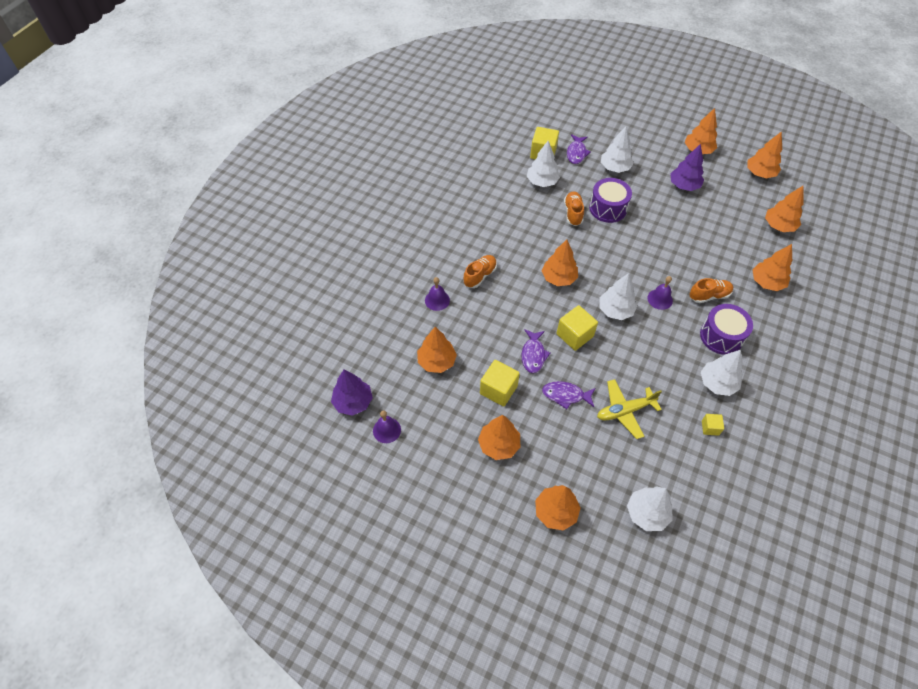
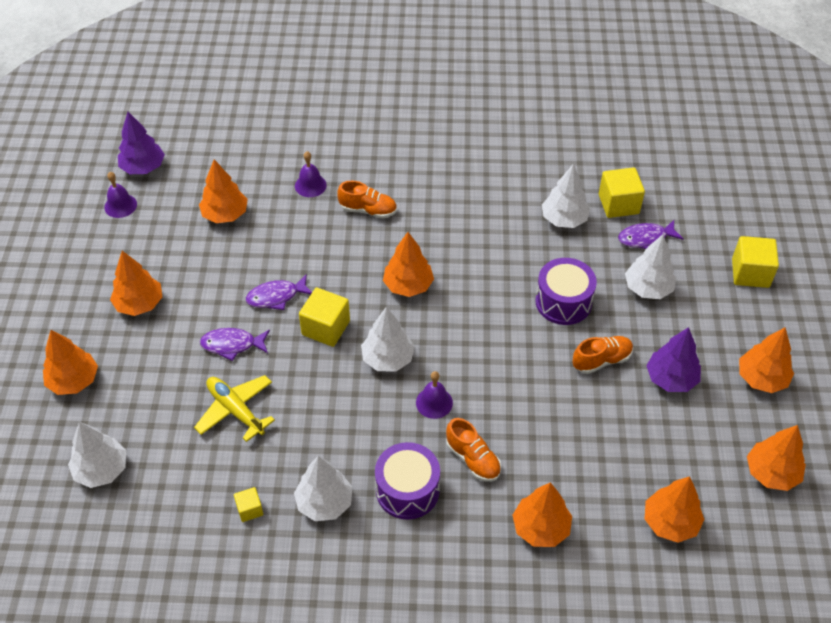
camera: 65 degrees right, 5 degrees down
yellow cube [480,360,520,406] -> yellow cube moved to [732,236,779,288]
purple fish [542,381,595,409] -> purple fish turned 75 degrees counterclockwise [200,328,270,361]
orange shoe [564,192,584,226] -> orange shoe moved to [573,336,633,374]

